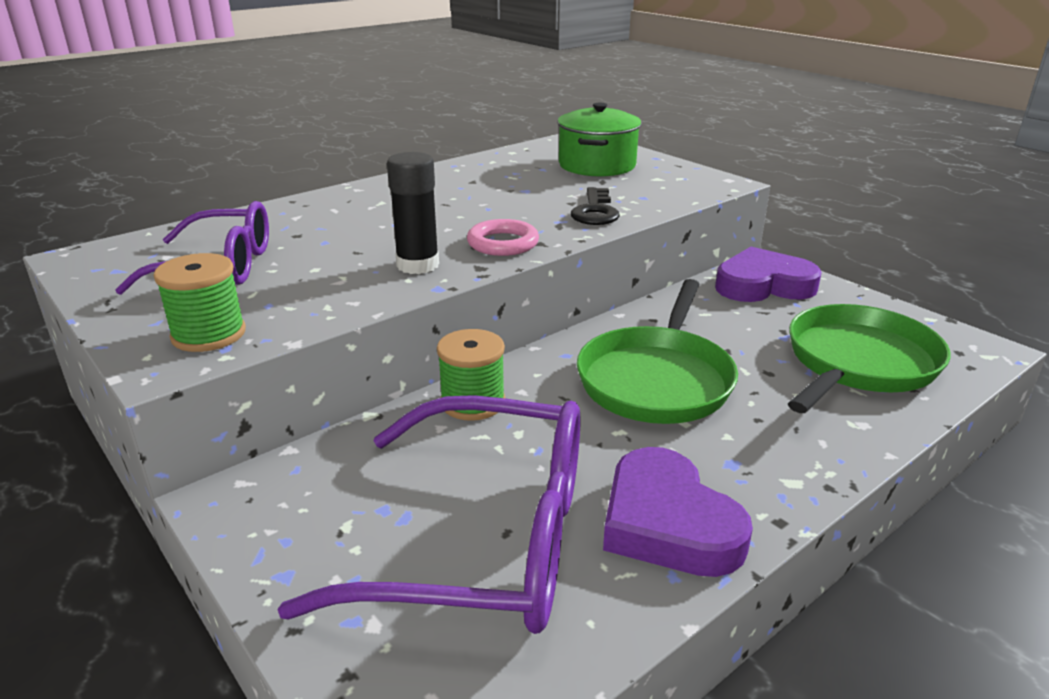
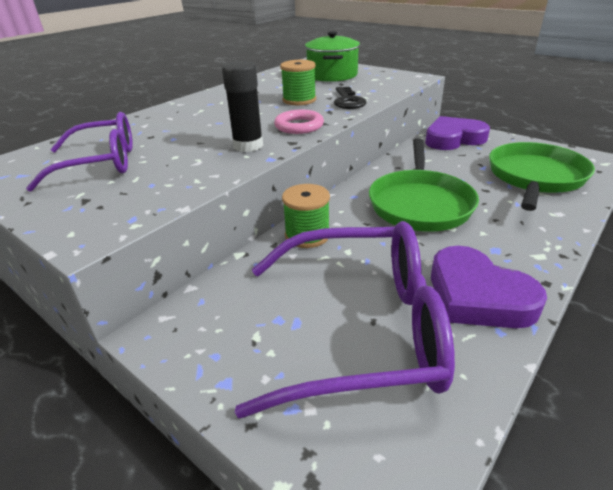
camera: 10 degrees left, 5 degrees up
green spool [153,253,246,352] -> green spool moved to [280,60,316,105]

